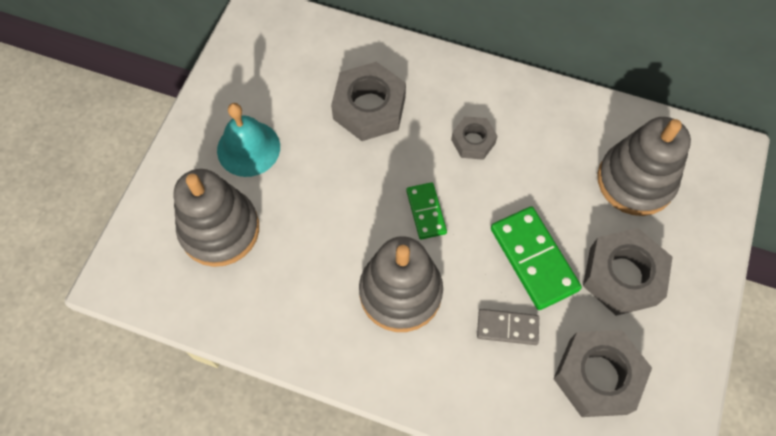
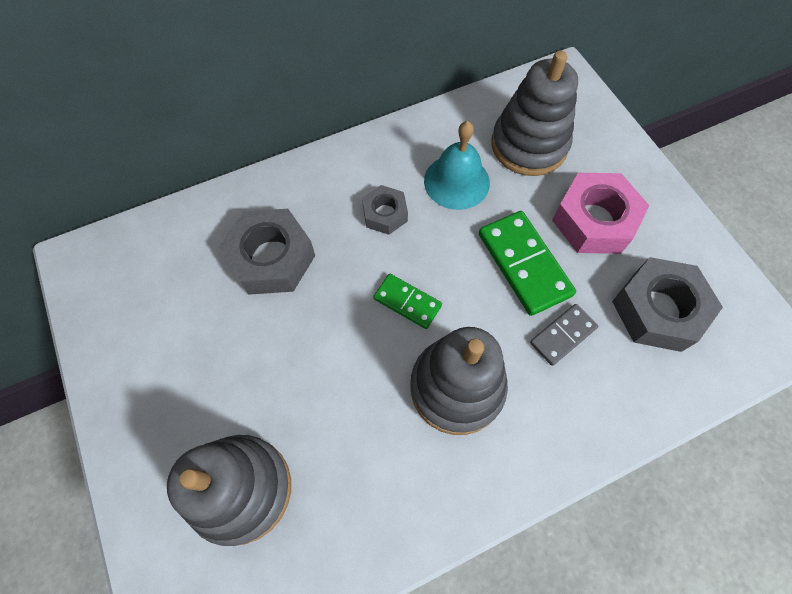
camera: 45 degrees left, 0 degrees up
turquoise bell [217,103,280,177] -> turquoise bell moved to [424,121,490,210]
green domino [491,206,582,310] -> green domino turned 45 degrees clockwise [479,211,576,316]
grey nut [583,228,673,316] -> pink nut [552,173,650,254]

